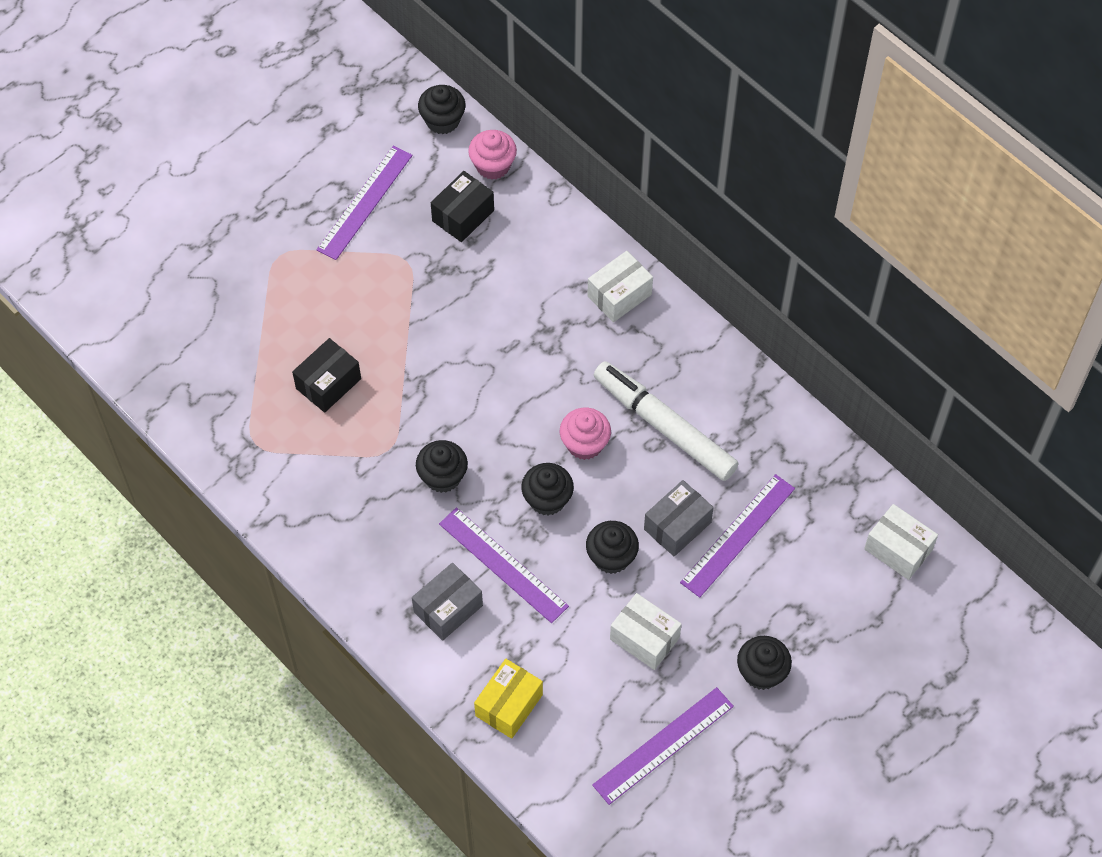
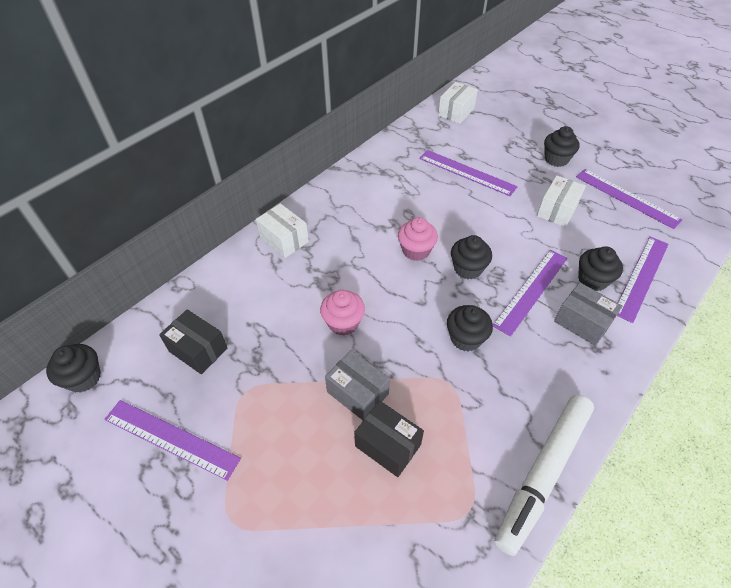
camera: 95 degrees left, 10 degrees down
pink cupcake [468,130,517,180] -> pink cupcake moved to [320,290,365,336]
yellow box [474,659,543,739] -> purple ruler [617,237,669,323]
black cupcake [586,521,639,574] -> black cupcake moved to [578,246,623,291]
white marker [594,361,738,481] -> white marker moved to [495,394,594,556]
grey box [644,480,714,556] -> grey box moved to [325,350,390,421]

